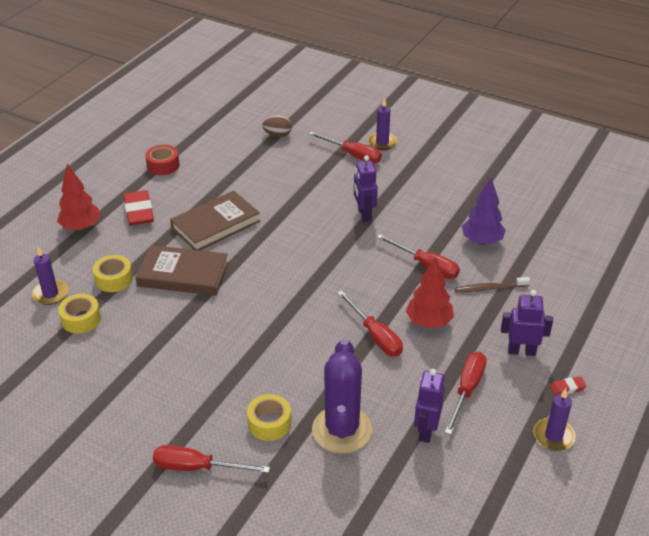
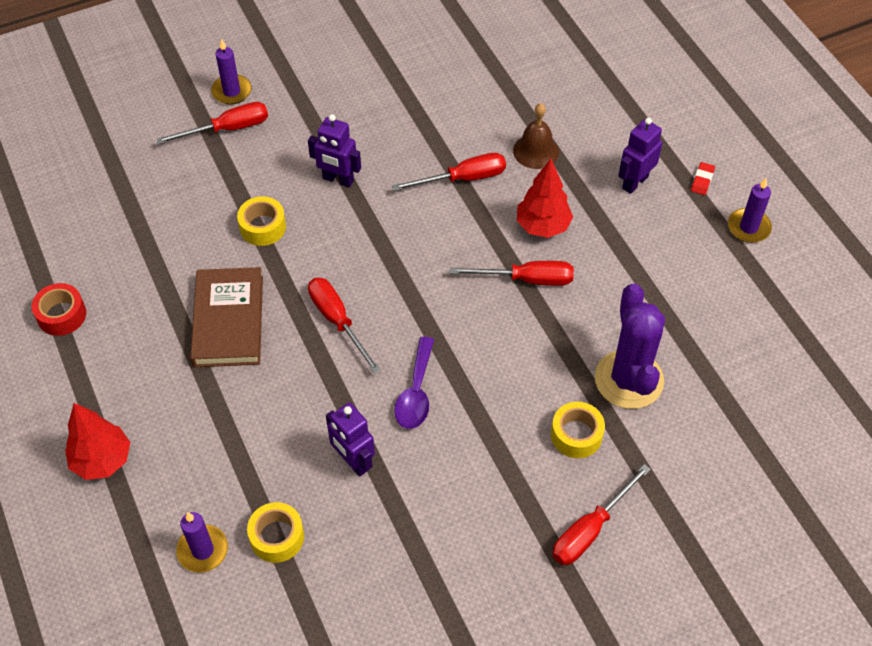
camera: 55 degrees left, 15 degrees up
yellow tape [93,255,133,292] -> yellow tape moved to [237,196,286,246]
red eraser [124,190,154,226] -> none
brown book [136,245,228,296] -> none
brown egg [262,115,292,137] -> none
purple cactus [312,339,372,454] -> purple cactus turned 45 degrees clockwise [595,284,665,409]
purple robot [414,369,445,443] -> purple robot moved to [326,403,375,477]
red screwdriver [445,352,487,435] -> red screwdriver moved to [308,278,381,374]
brown toothbrush [455,277,530,293] -> brown bell [513,103,559,169]
purple tree [462,178,506,245] -> none
none -> purple spoon [394,337,434,429]

